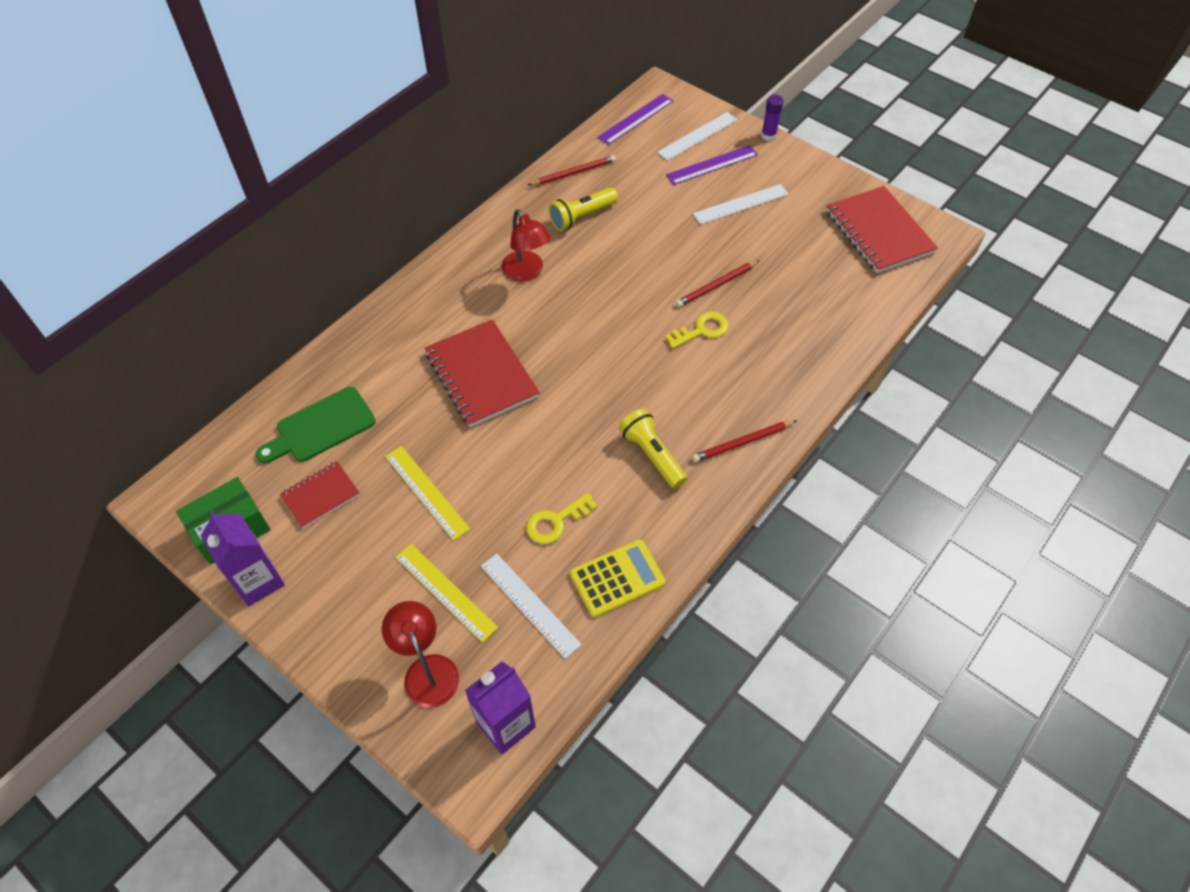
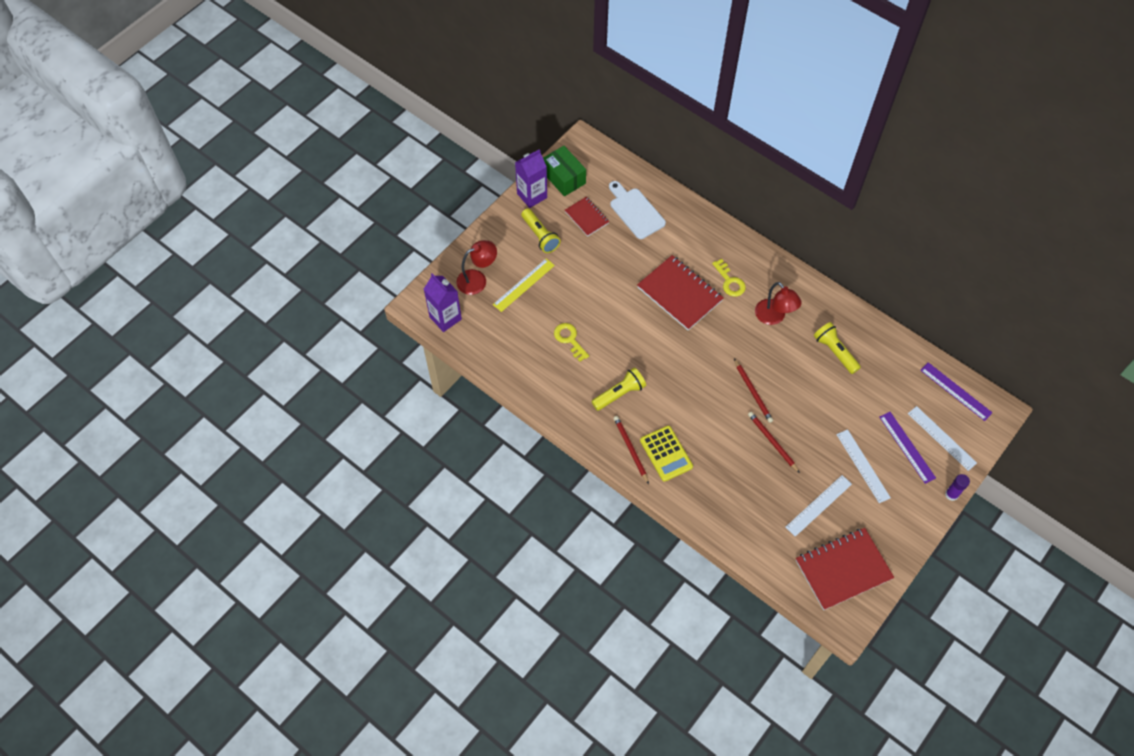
camera: 90 degrees right, 5 degrees up
green cutting board [255,387,376,464] -> white cutting board [609,181,666,239]
yellow ruler [385,446,470,541] -> none
red notebook [425,319,540,427] -> red notebook turned 75 degrees clockwise [637,255,723,330]
white ruler [481,553,582,659] -> white ruler moved to [786,475,852,537]
red lamp [501,209,551,282] -> red lamp turned 90 degrees counterclockwise [755,282,802,325]
red pencil [527,155,616,186] -> red pencil moved to [734,359,773,423]
yellow calculator [570,539,665,617] -> yellow calculator moved to [640,426,693,482]
yellow key [665,312,729,349] -> yellow key moved to [712,259,746,297]
none -> yellow flashlight [521,208,561,253]

